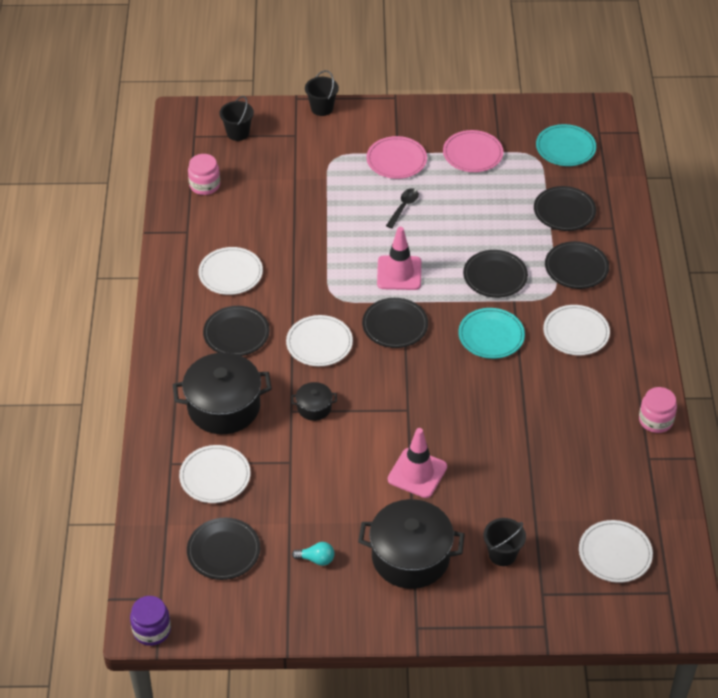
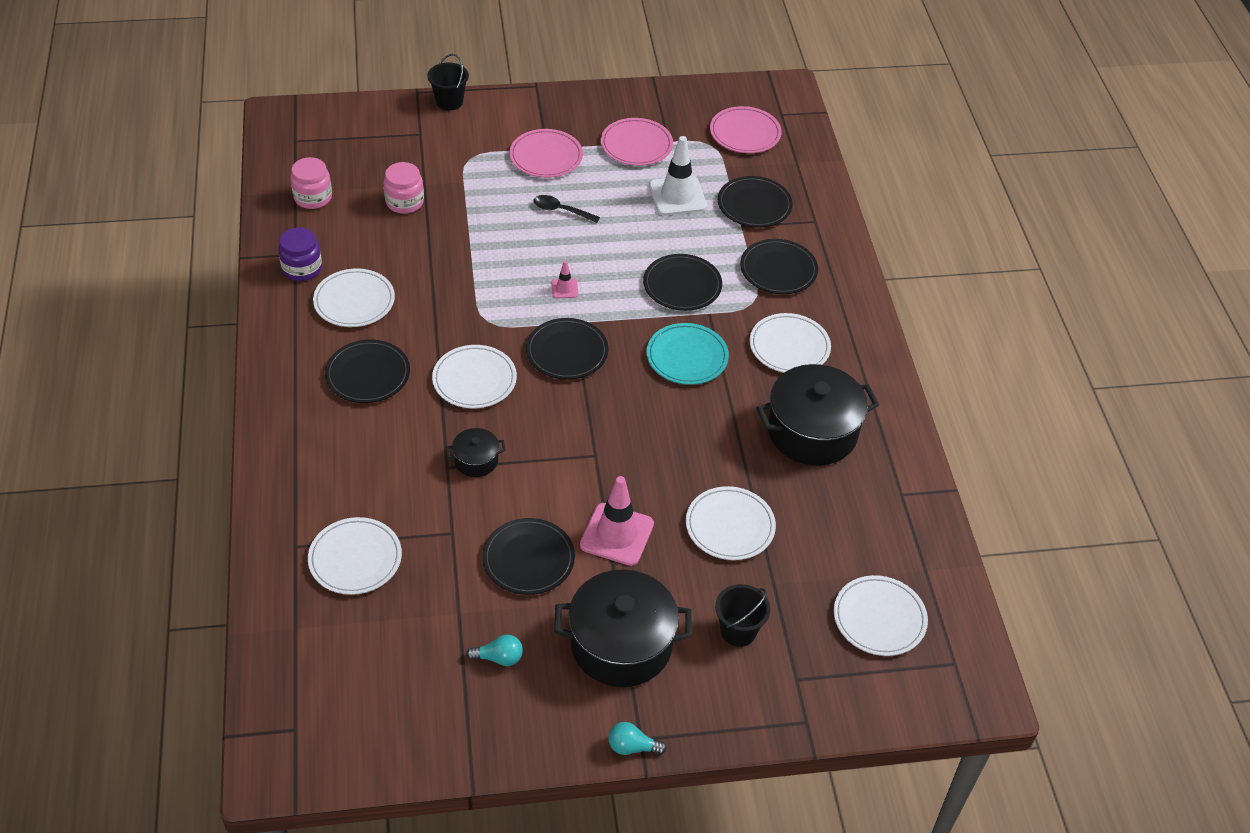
camera: 10 degrees left, 0 degrees up
purple jar [130,596,171,646] -> purple jar moved to [278,227,322,281]
black pot [173,353,272,434] -> black pot moved to [756,364,879,466]
black plate [187,518,260,580] -> black plate moved to [482,518,575,595]
black bucket [219,96,254,141] -> none
pink traffic cone [377,227,421,290] -> pink traffic cone [551,261,578,298], size x0.48
black spoon [386,188,419,228] -> black spoon turned 90 degrees counterclockwise [533,195,600,223]
turquoise plate [536,124,596,166] -> pink plate [710,106,782,153]
pink jar [639,387,677,433] -> pink jar moved to [384,162,424,214]
none -> turquoise light bulb [608,722,667,755]
none -> white traffic cone [649,136,707,215]
none -> white plate [686,486,776,560]

